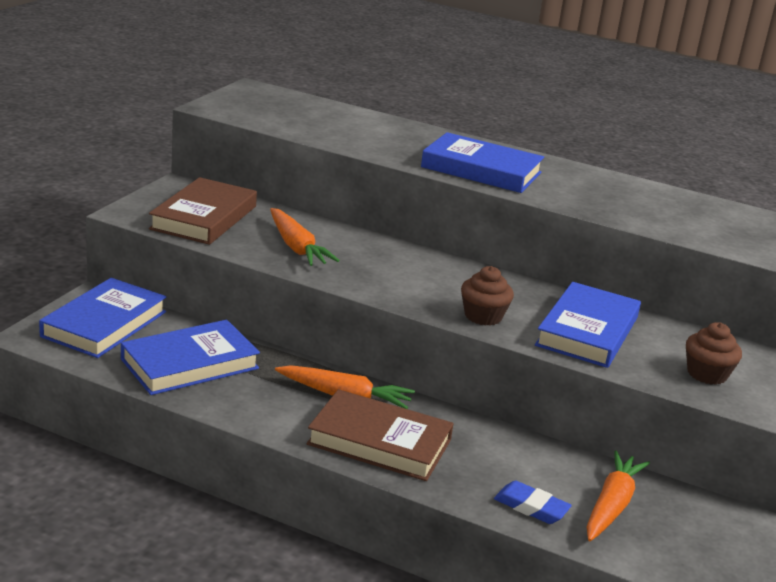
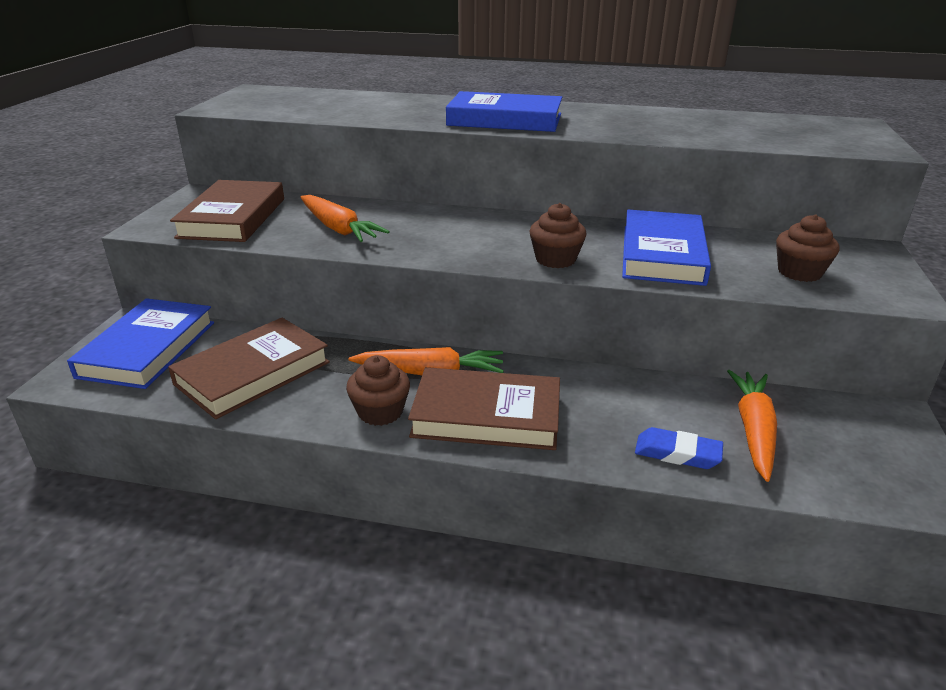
camera: 10 degrees left, 5 degrees up
blue book [121,320,260,395] -> brown book [168,318,330,419]
none -> brown cupcake [346,355,410,426]

